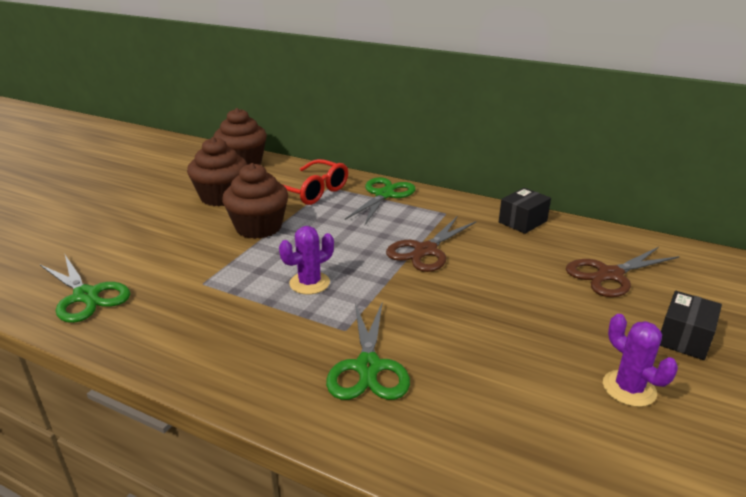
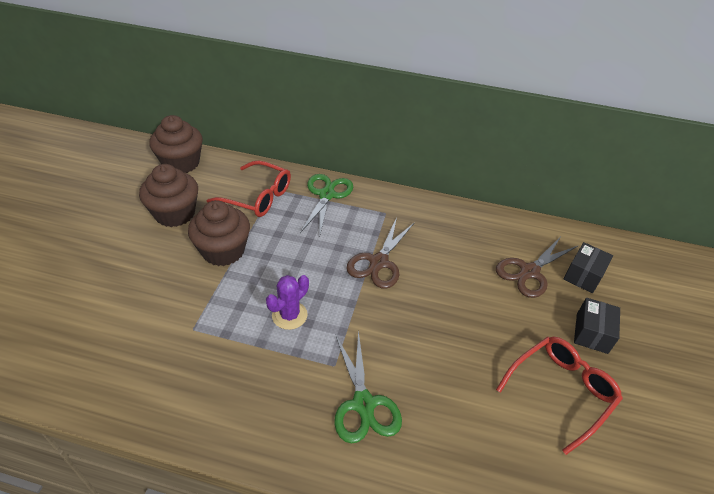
camera: 15 degrees left, 15 degrees up
green scissors [40,255,130,323] -> none
black box [499,188,551,234] -> black box moved to [564,242,613,293]
purple cactus [603,314,678,407] -> red glasses [496,336,623,455]

